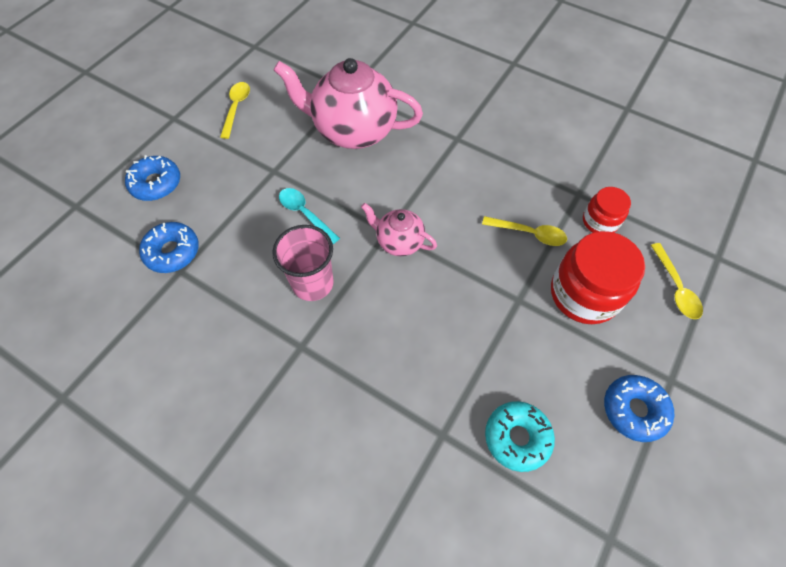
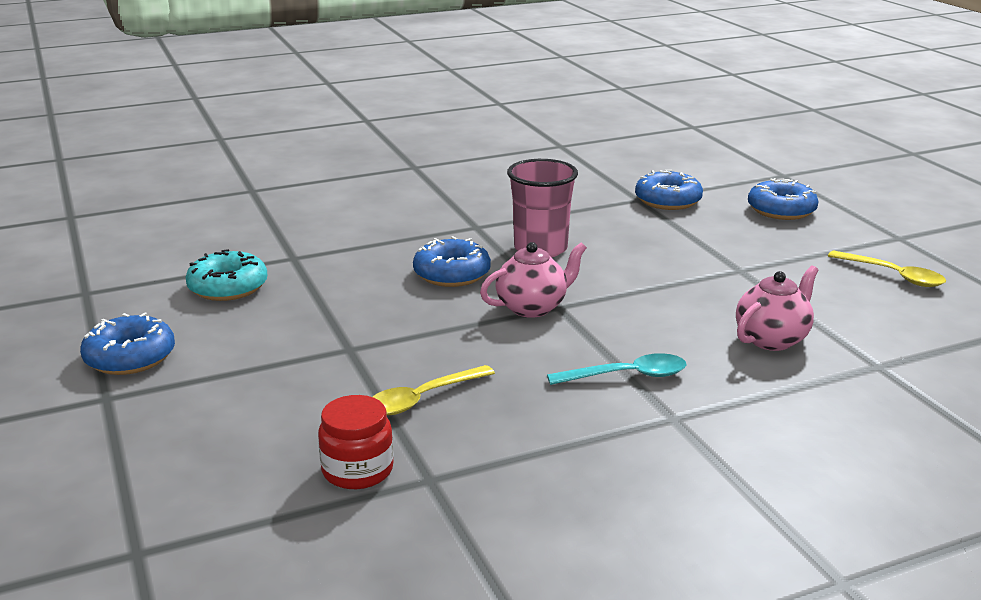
camera: 125 degrees right, 35 degrees down
pink teapot [273,58,423,149] -> pink teapot [736,265,819,351], size x0.51
turquoise spoon [279,188,340,244] -> turquoise spoon moved to [547,353,686,385]
red jar [551,231,645,324] -> none
yellow spoon [651,243,703,319] -> none
none -> blue donut [413,236,491,287]

